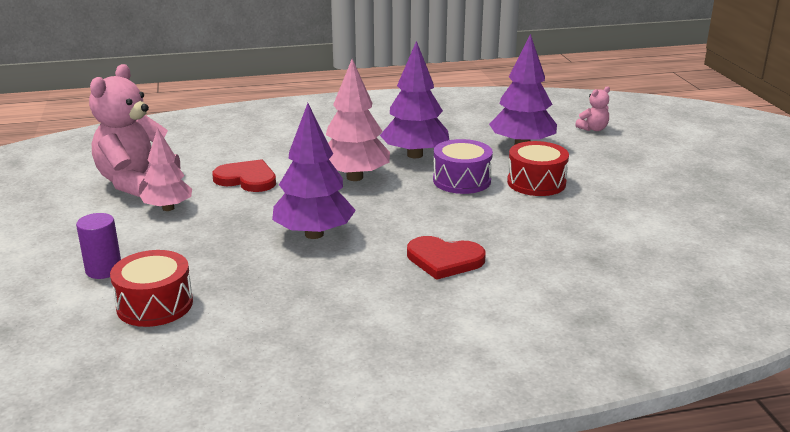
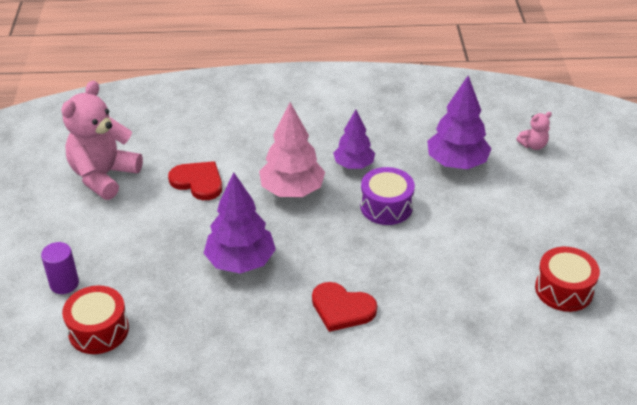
camera: 10 degrees right, 15 degrees up
pink tree [140,128,192,211] -> none
purple tree [380,41,449,158] -> purple tree [333,110,375,169], size x0.66
red drum [507,141,569,196] -> red drum moved to [535,247,600,312]

